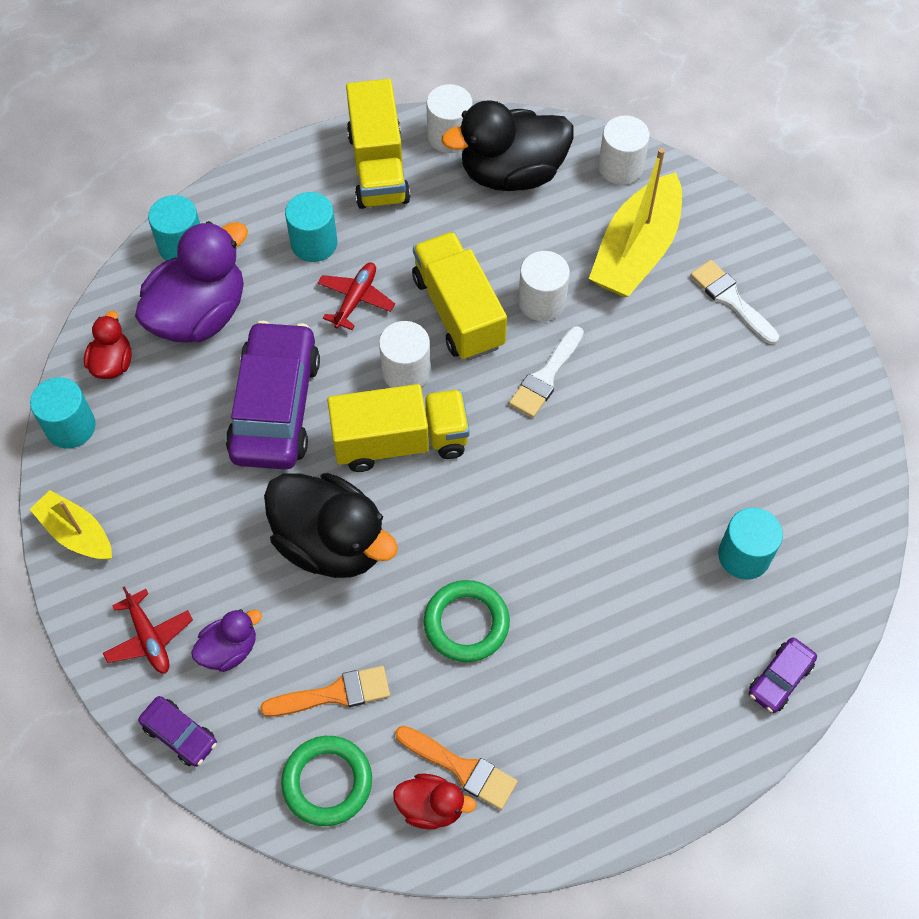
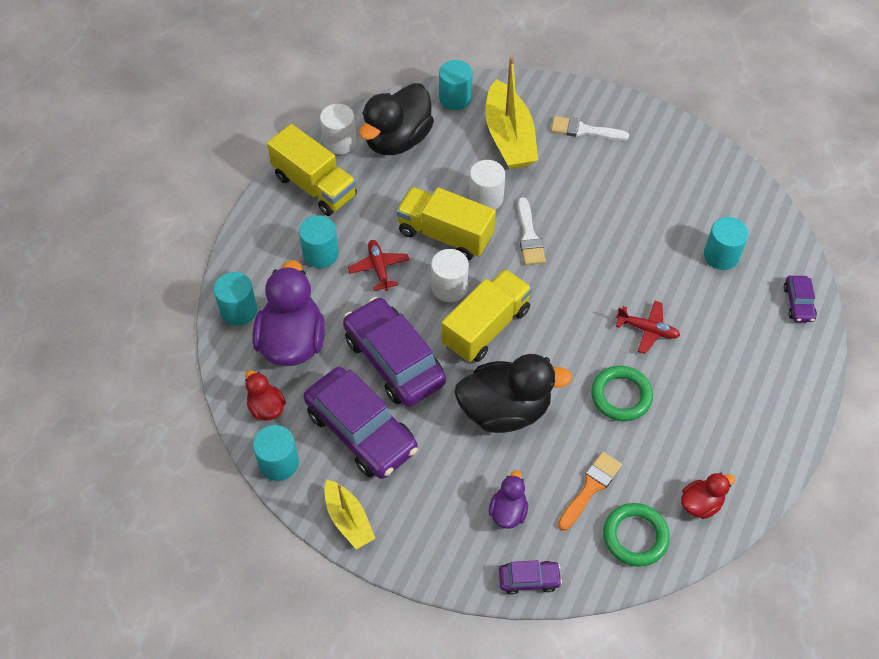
camera: 40 degrees left, 5 degrees down
yellow boat [30,490,112,560] -> yellow boat turned 120 degrees counterclockwise [324,480,376,549]
red plane [103,586,193,674] -> red plane moved to [616,301,680,354]
orange brush [395,726,518,810] -> none
white cylinder [598,115,650,185] -> turquoise cylinder [439,60,473,110]
none -> purple car [303,367,418,479]

